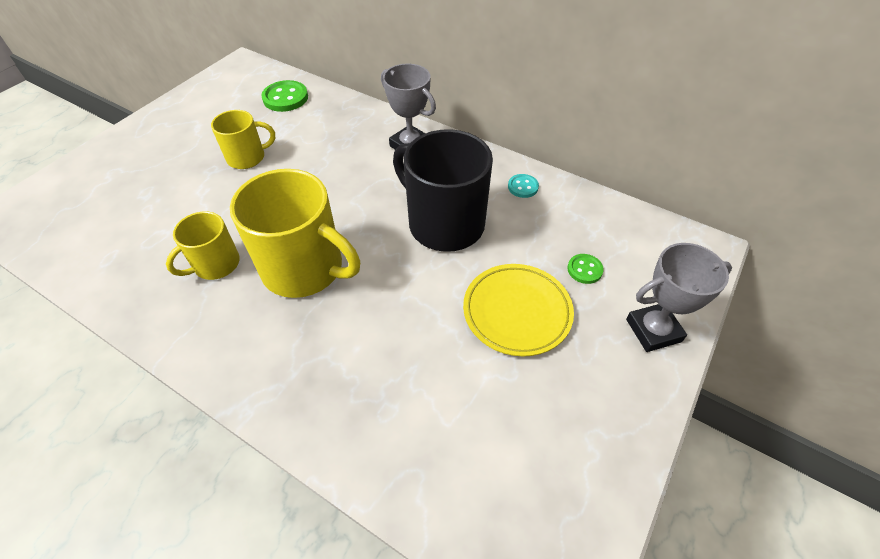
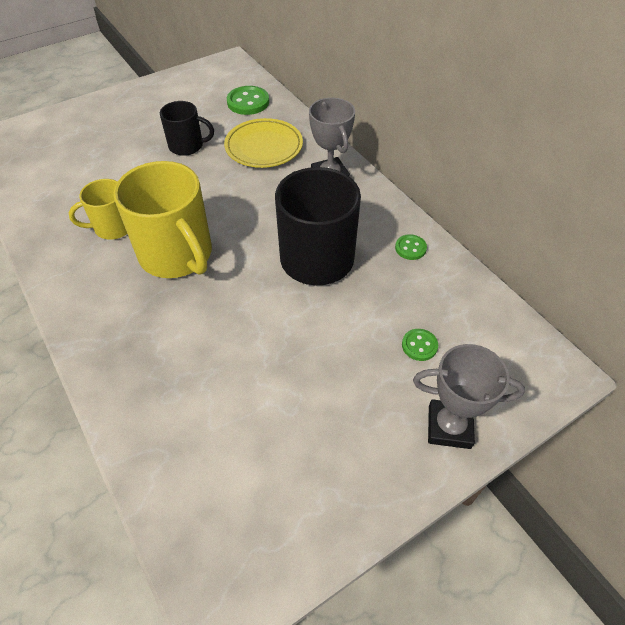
camera: 25 degrees right, 0 degrees up
yellow mug [211,110,275,169] -> black mug [160,101,214,156]
yellow plate [463,264,574,357] -> yellow plate moved to [224,118,303,168]
turquoise button [508,174,539,198] -> green button [395,234,427,260]

